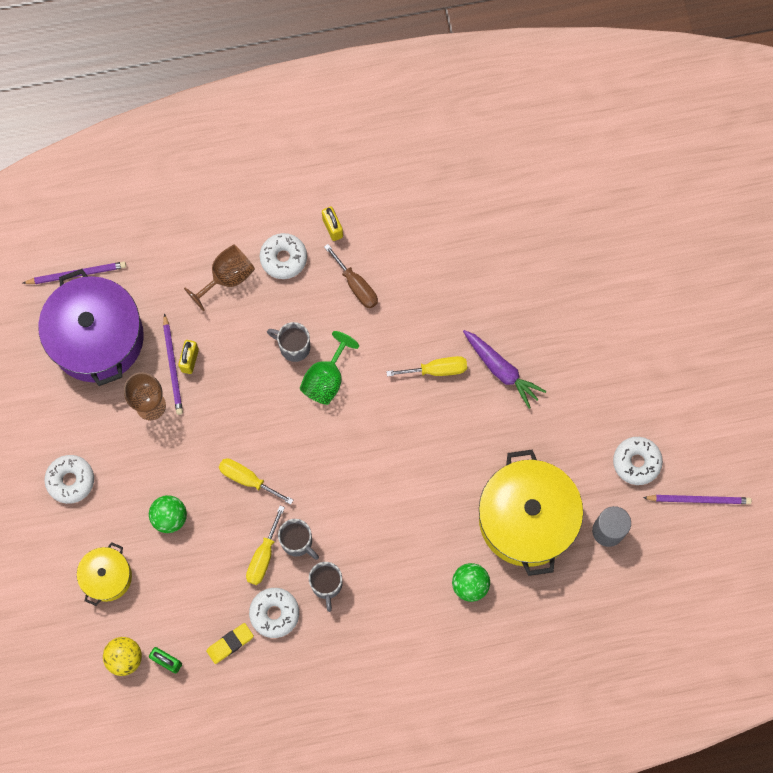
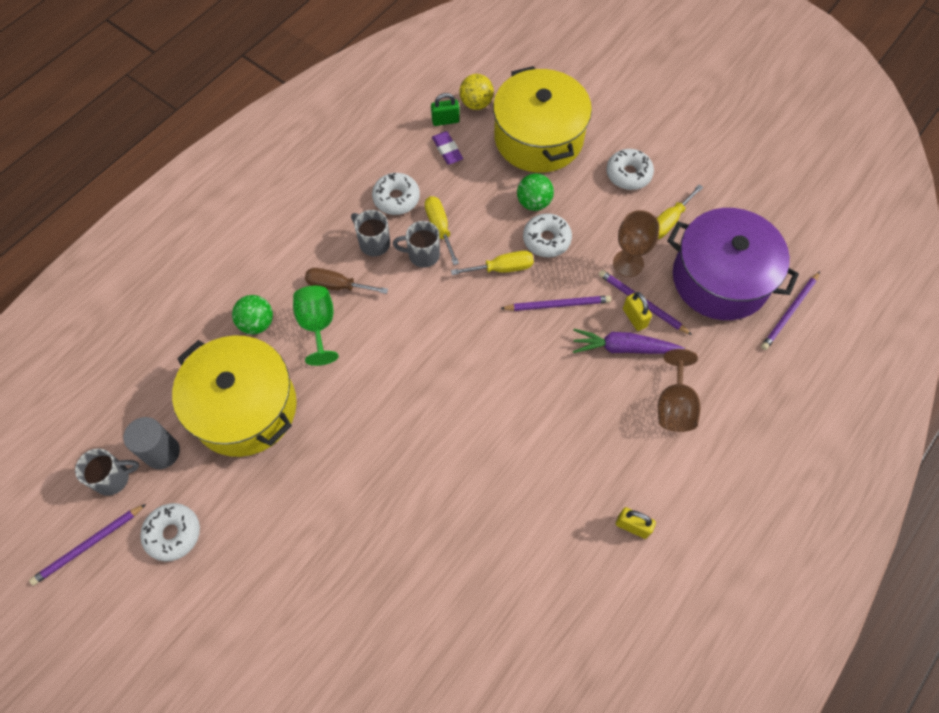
camera: 140 degrees right, 10 degrees down
yellow pot [77,542,132,606] -> yellow pot [493,66,592,173], size x1.96
yellow eraser [206,623,254,664] -> none
white donut [260,233,307,279] -> white donut moved to [523,213,572,257]
grey mug [267,322,310,362] -> grey mug moved to [75,449,139,496]
green goblet [300,331,359,405] -> green goblet moved to [293,286,339,366]
brown screwdriver [324,244,378,308] -> brown screwdriver moved to [305,268,388,294]
yellow screwdriver [386,356,467,377] -> yellow screwdriver moved to [657,185,703,239]
purple carrot [463,330,546,409] -> purple carrot moved to [573,329,685,354]
none -> purple eraser [432,131,463,165]
none -> purple pencil [500,295,611,311]

